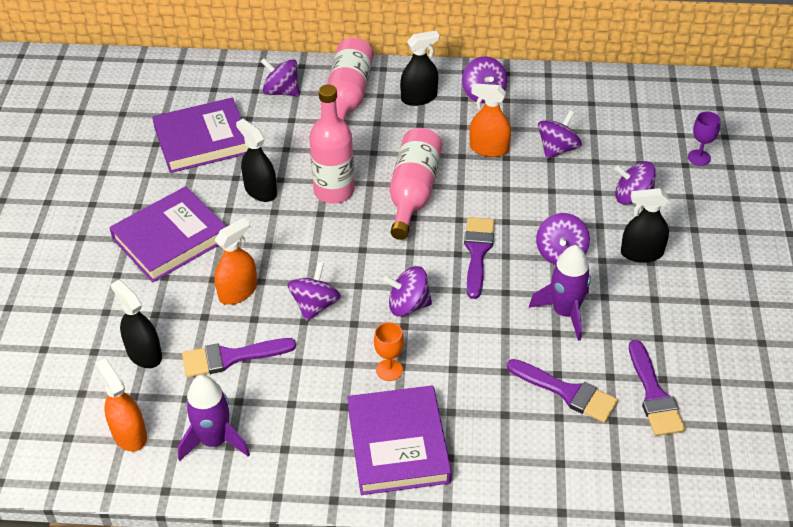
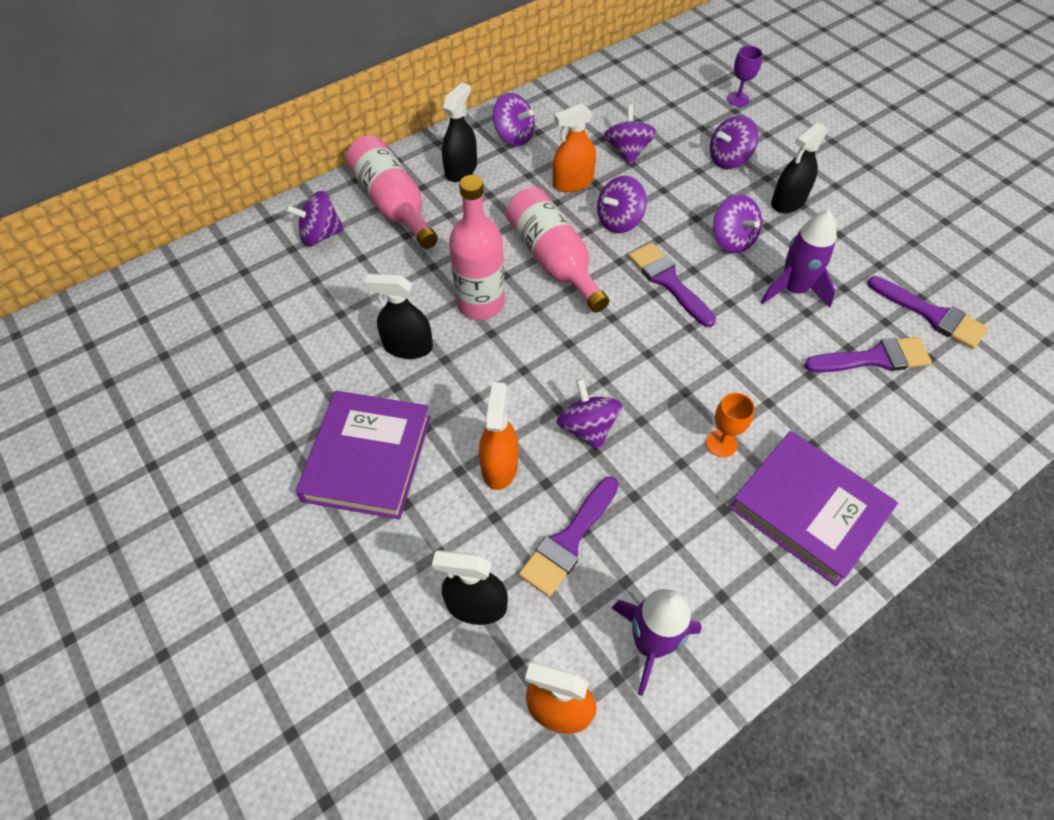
camera: 40 degrees left, 10 degrees up
purple book [152,98,249,173] -> none
purple spinning top [383,266,432,316] -> purple spinning top moved to [597,176,647,233]

